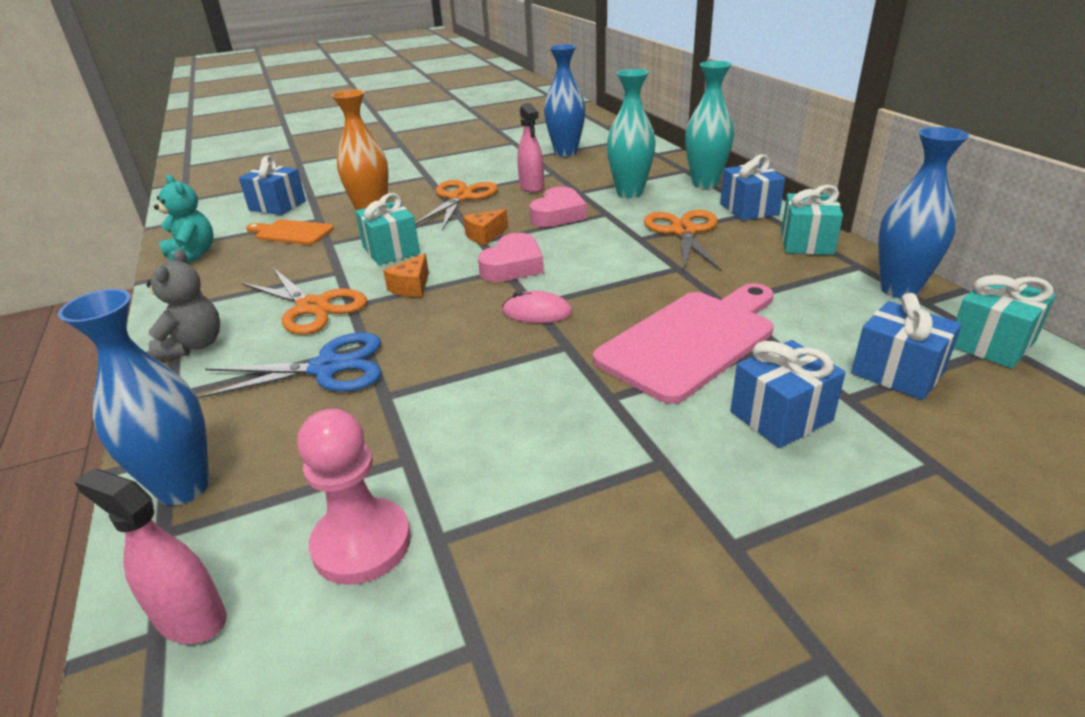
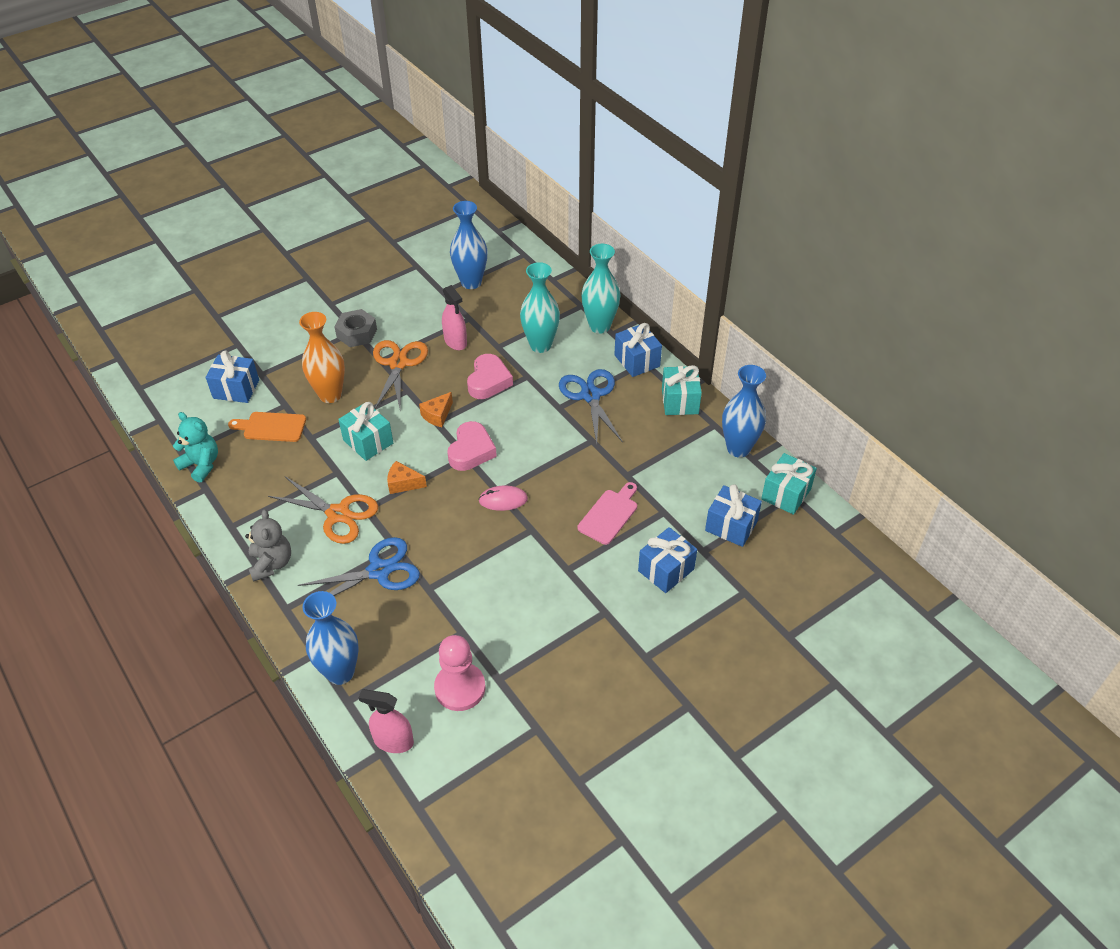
camera: 15 degrees left, 15 degrees up
orange cheese [383,253,429,297] -> orange cheese turned 90 degrees clockwise [387,461,427,494]
pink cutting board [593,283,774,404] -> pink cutting board [578,482,637,545], size x0.55
orange scissors [643,210,722,271] -> blue scissors [559,369,623,445]
none -> grey nut [334,309,377,347]

